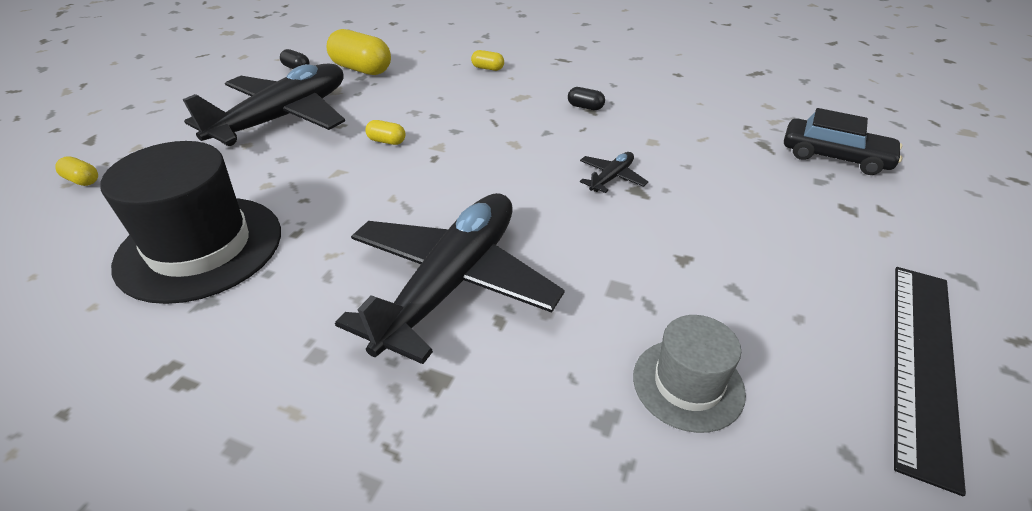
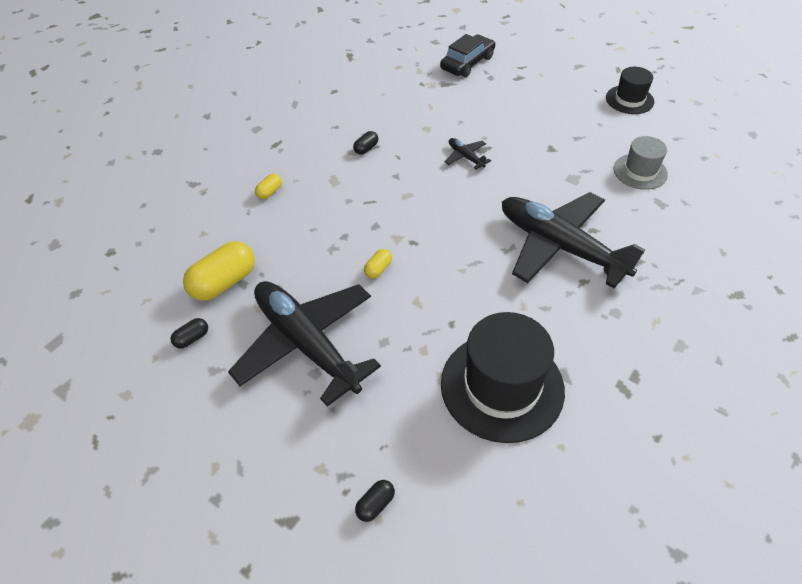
camera: 75 degrees left, 10 degrees up
yellow capsule [55,156,98,186] -> black capsule [355,480,395,522]
black ruler [894,267,966,496] -> black hat [606,67,654,114]

